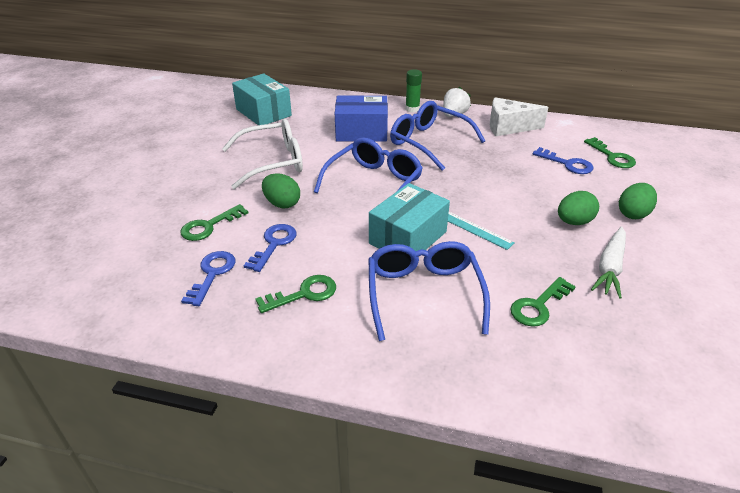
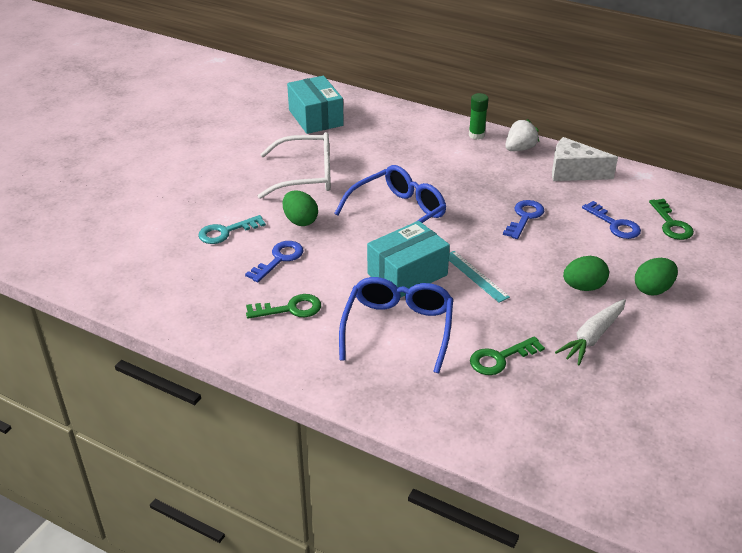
camera: 15 degrees right, 0 degrees up
green key [180,204,249,241] -> turquoise key [198,215,266,244]
blue key [181,251,236,306] -> blue key moved to [503,200,544,239]
blue box [335,96,388,142] -> none
blue glasses [390,101,485,171] -> none

